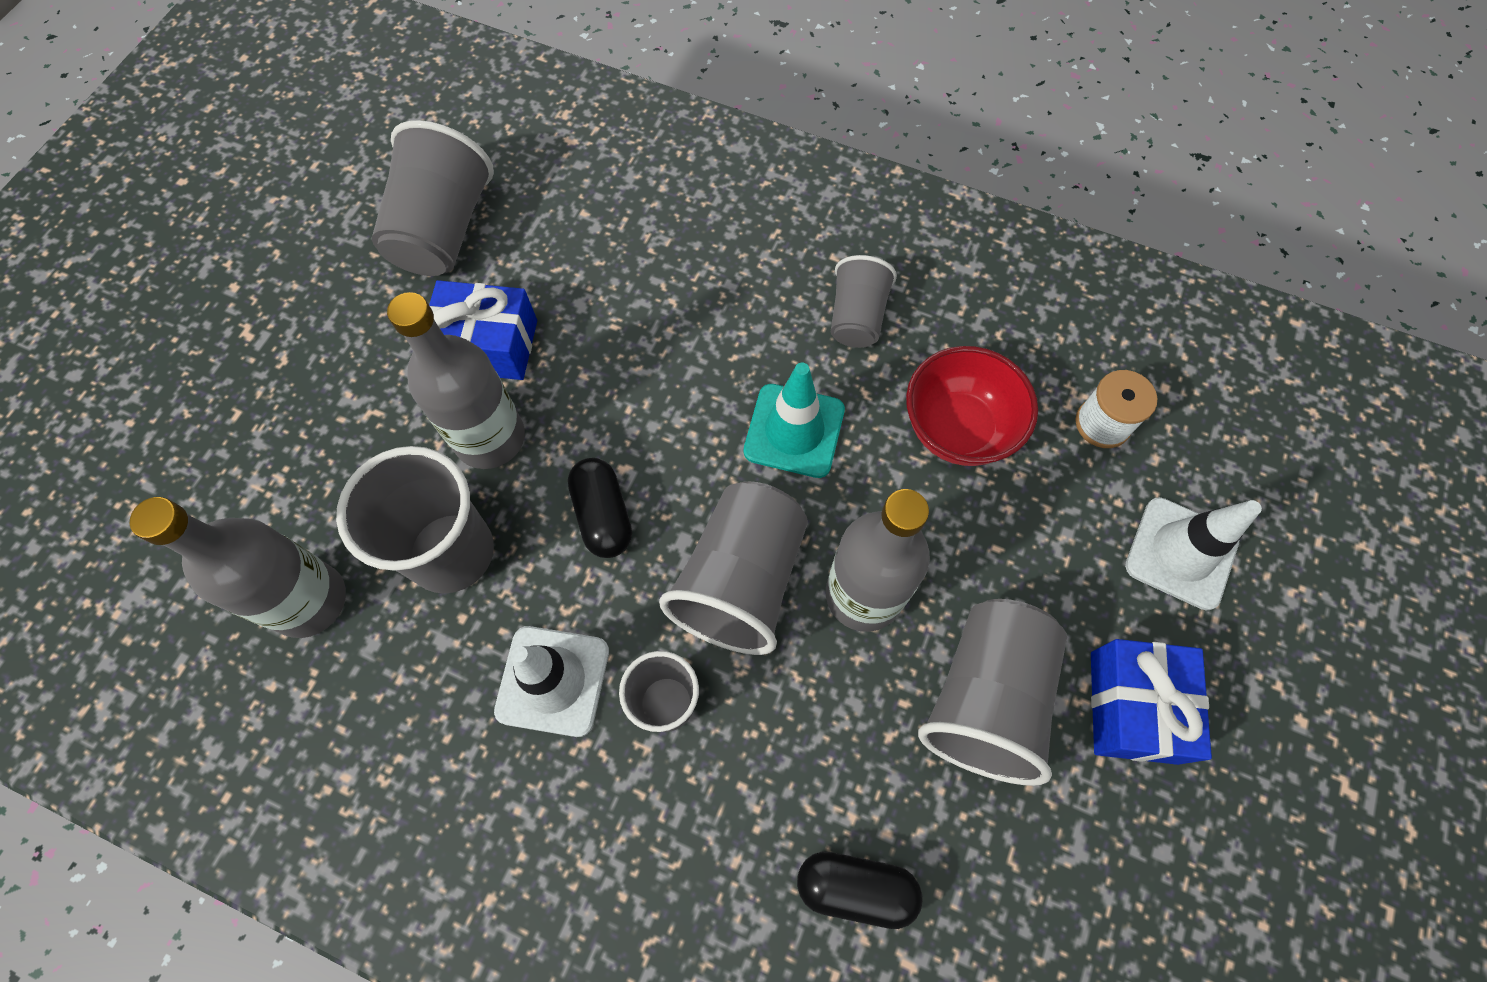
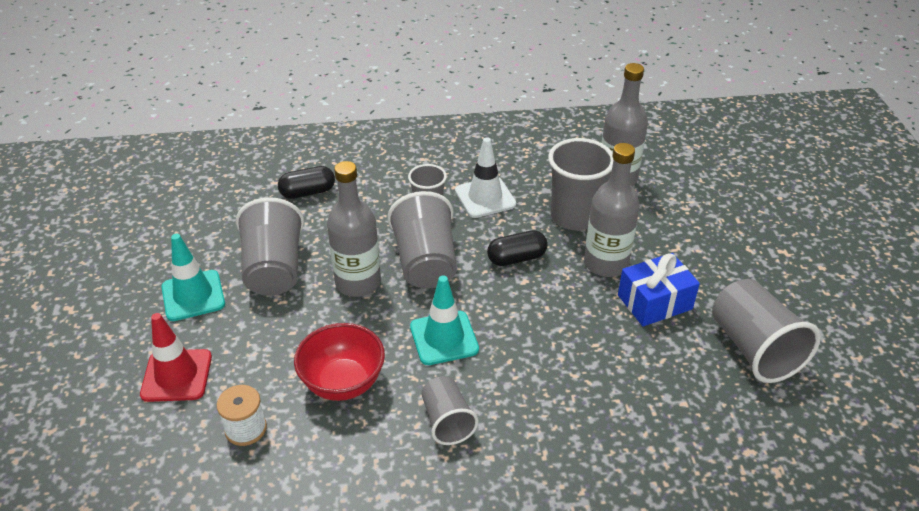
camera: 150 degrees right, 25 degrees down
black capsule [568,458,632,558] -> black capsule turned 60 degrees counterclockwise [487,230,548,266]
blue gift [1091,639,1212,765] -> turquoise traffic cone [162,234,225,321]
white traffic cone [1125,497,1262,610] -> red traffic cone [140,313,212,402]

